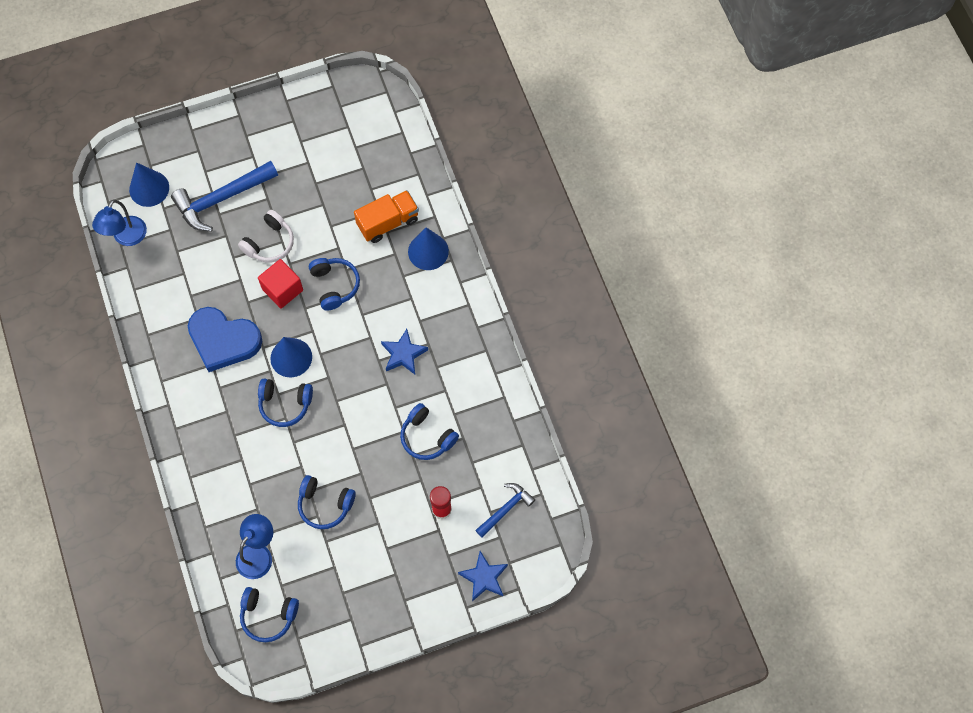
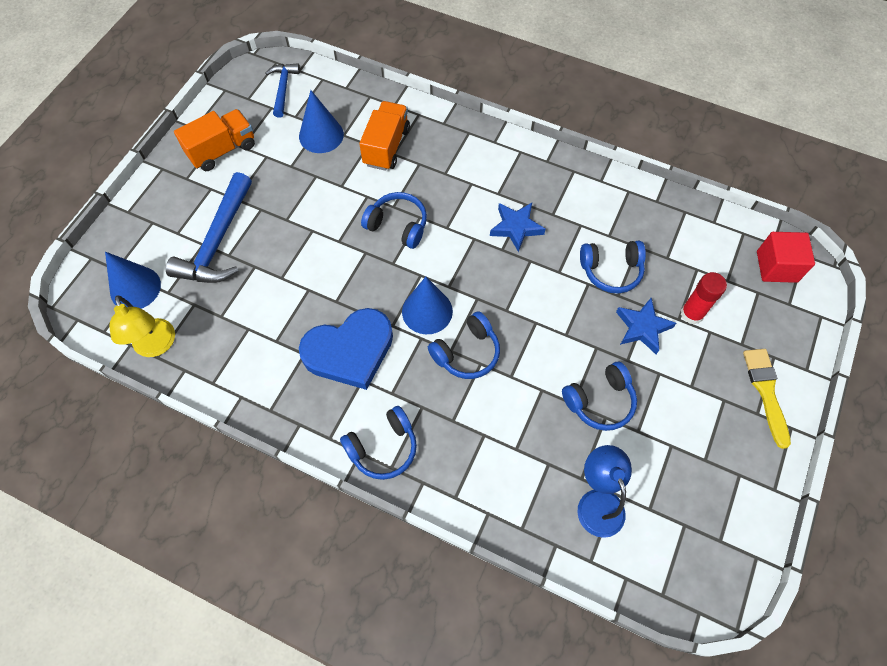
camera: 45 degrees left, 5 degrees down
blue lamp [92,200,147,246] -> yellow lamp [109,296,175,357]
white headphones [238,210,294,262] -> none
blue headphones [240,587,299,642] -> blue headphones moved to [340,406,417,480]
red cube [258,259,303,309] -> red cube moved to [757,232,815,283]
blue cone [408,227,449,270] -> blue cone moved to [299,90,344,153]
blue star [458,551,508,601] -> blue star moved to [616,298,676,354]
blue hammer [475,483,535,538] -> blue hammer moved to [265,63,300,118]
none -> orange truck [174,109,255,171]
none -> yellow brush [743,349,791,449]

